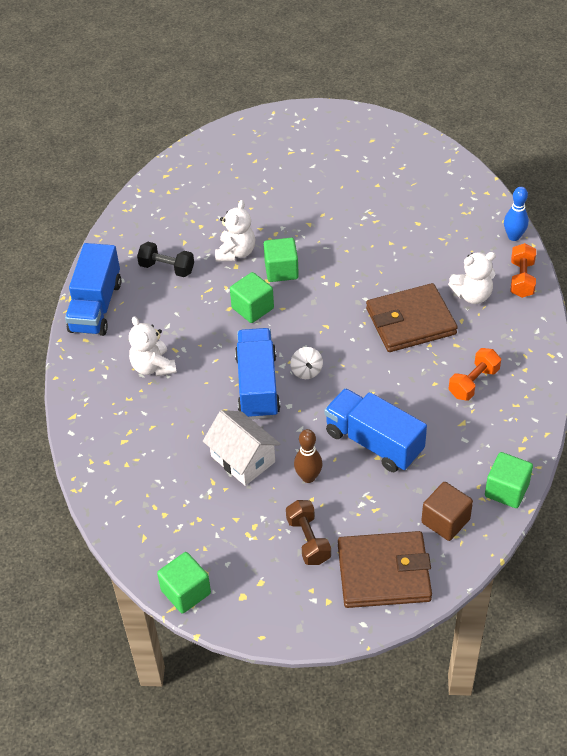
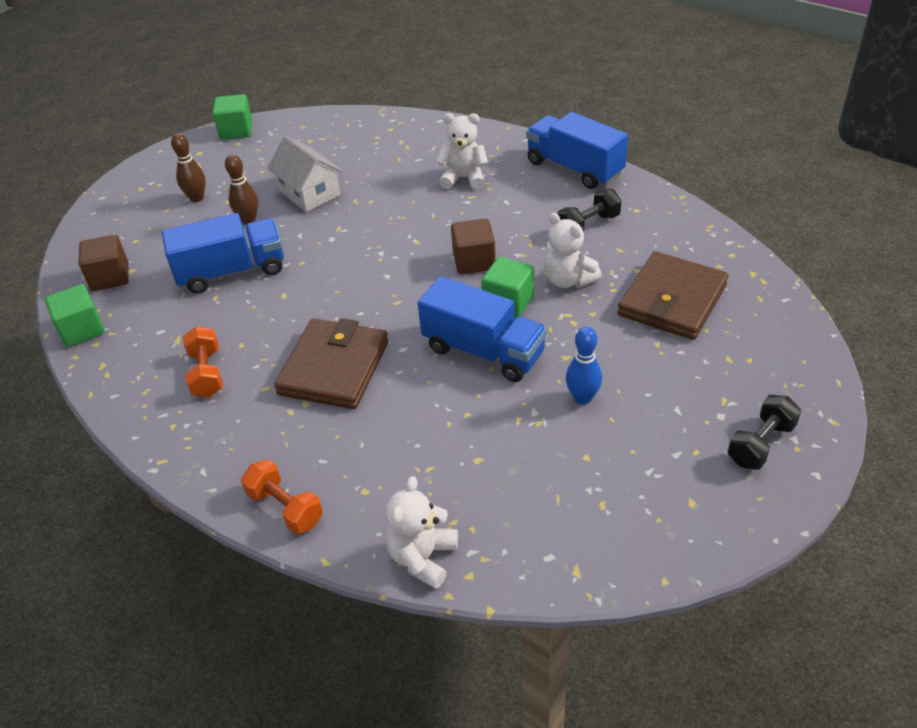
camera: 125 degrees right, 5 degrees down
white house [203,410,280,486] -> white house turned 60 degrees clockwise [267,136,343,212]
green cube [230,272,274,323] -> brown cube [451,219,496,274]
blue truck [235,328,281,419] -> blue truck moved to [418,276,547,382]
brown dumbbell [286,500,331,565] -> brown bowling pin [171,133,206,202]
white spinning top [290,347,323,379] -> none
brown wallet [338,531,432,608] -> brown wallet moved to [617,251,729,340]
white teddy bear [448,252,496,304] -> white teddy bear moved to [385,476,458,589]
blue bowling pin [504,187,529,241] -> blue bowling pin moved to [566,327,602,405]
none -> black dumbbell [727,395,801,470]

